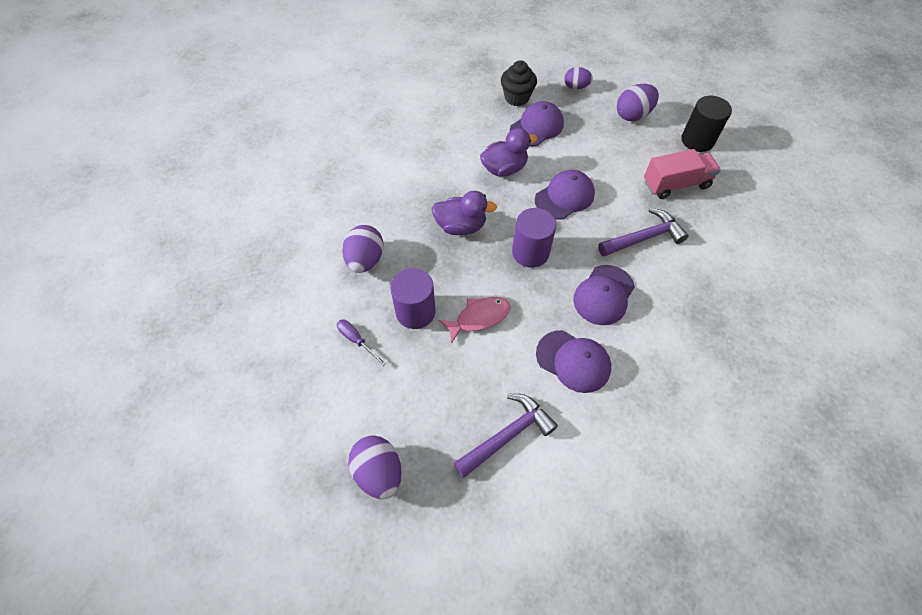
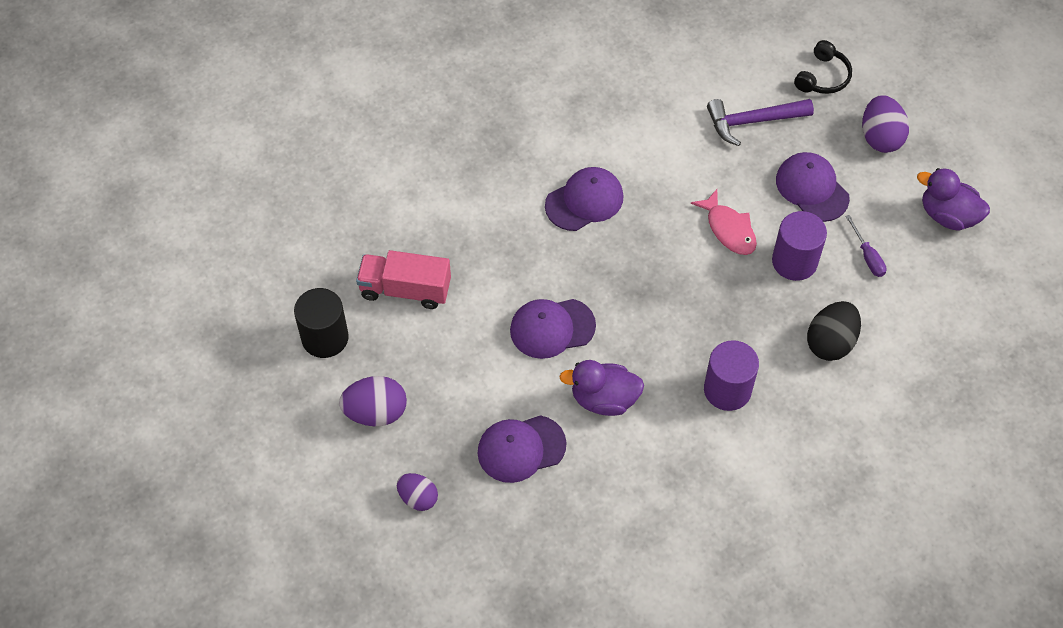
camera: 155 degrees left, 0 degrees up
purple egg [342,225,384,273] -> black egg [807,301,861,361]
purple duck [431,191,497,235] -> purple duck moved to [917,168,990,231]
pink fish [438,297,511,344] -> pink fish turned 120 degrees counterclockwise [691,189,757,255]
black cupcake [501,60,537,106] -> none
purple cylinder [512,208,556,268] -> purple cylinder moved to [704,340,759,411]
purple cap [536,330,611,393] -> purple cap moved to [776,152,850,222]
purple hammer [598,208,688,256] -> none
none -> black headphones [794,40,852,94]

